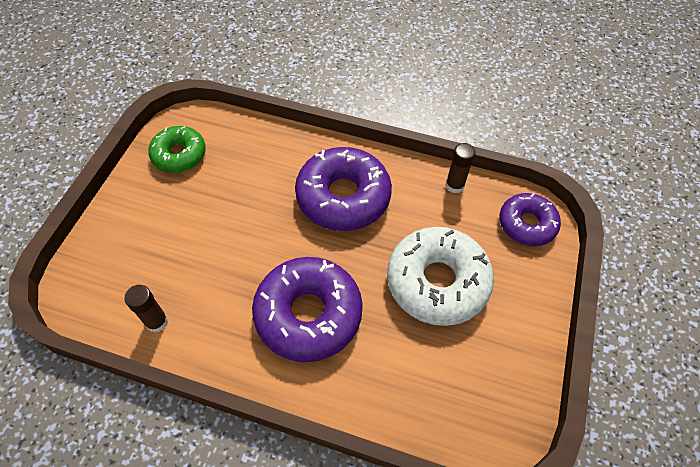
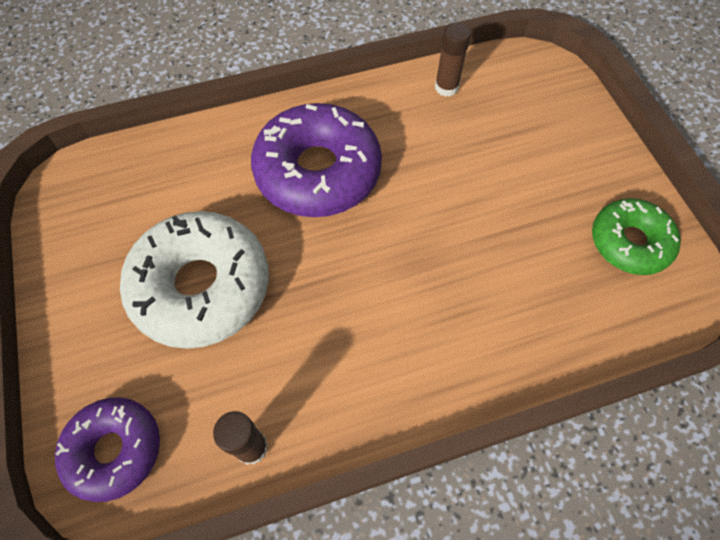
camera: 145 degrees right, 5 degrees up
purple donut [295,147,392,231] -> none

